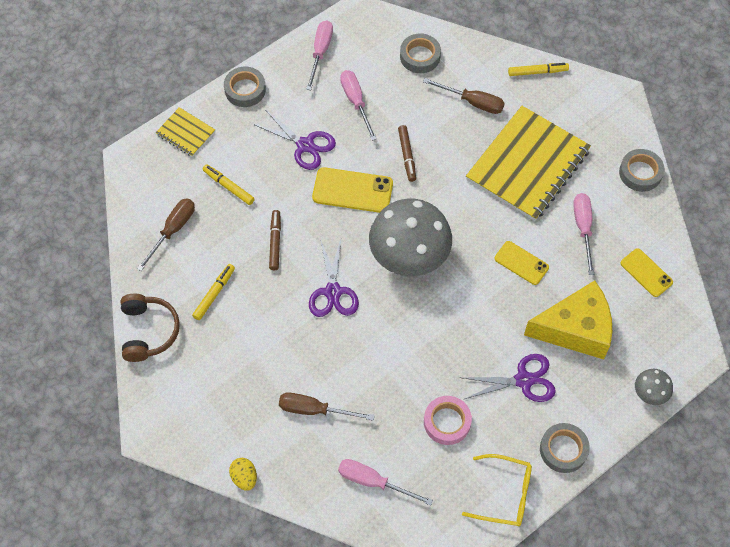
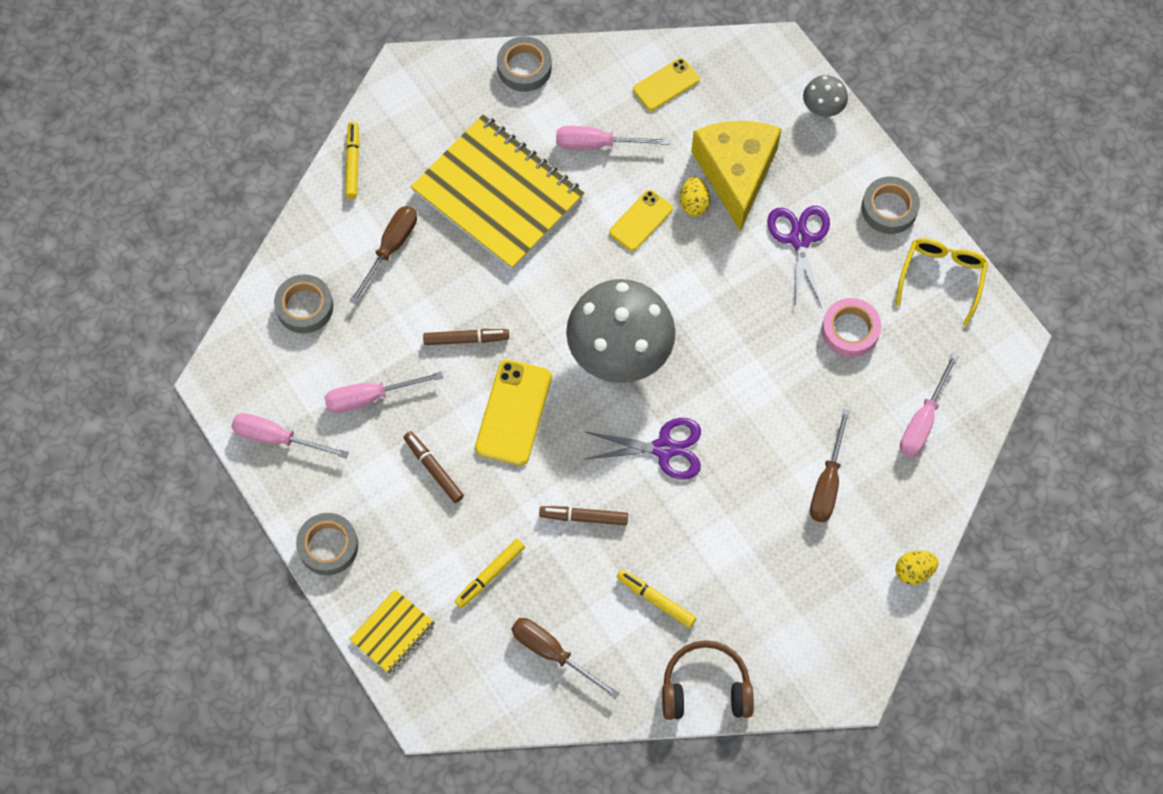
camera: 85 degrees left, 5 degrees up
purple scissors [253,110,336,170] -> brown marker [403,431,464,503]
none -> yellow egg [680,177,710,217]

